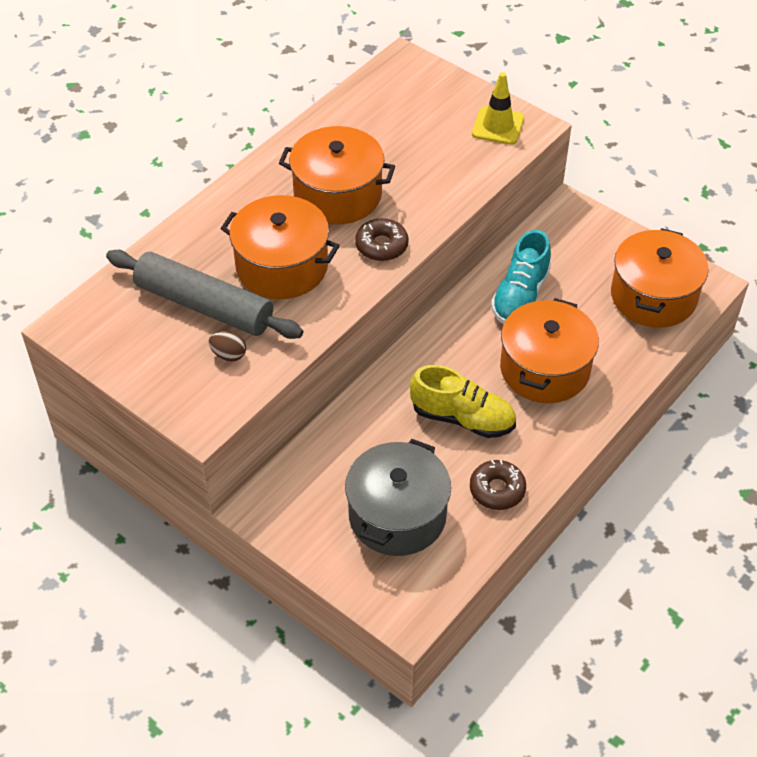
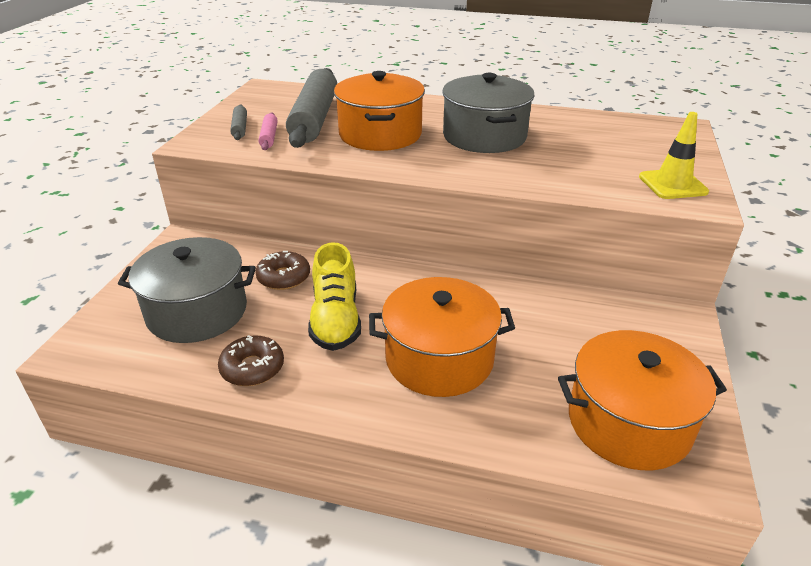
camera: 65 degrees right, 15 degrees down
brown egg [209,331,246,361] -> pink rolling pin [259,112,278,150]
orange pot [279,126,395,225] -> grey pot [442,73,535,153]
brown donut [355,218,409,261] -> brown donut moved to [255,251,310,290]
turquoise shoe [491,230,551,324] -> none
none -> grey rolling pin [230,104,247,140]

